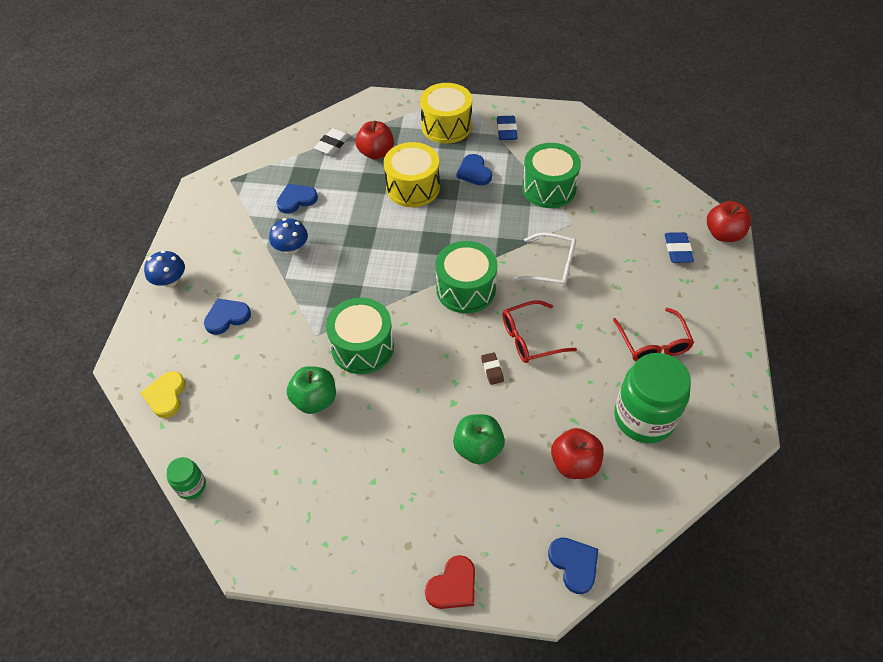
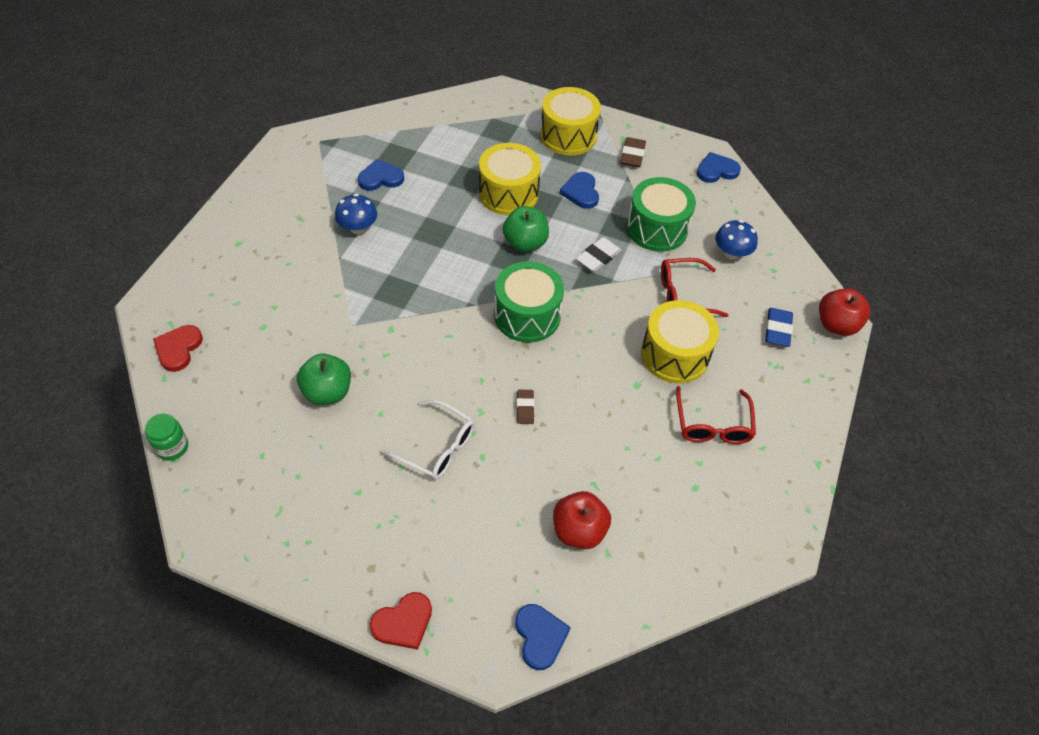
camera: 10 degrees right, 0 degrees up
yellow heart [140,371,186,418] -> red heart [153,325,203,372]
blue mushroom [144,250,185,287] -> blue mushroom moved to [715,220,758,260]
blue heart [204,299,251,335] -> blue heart moved to [697,152,741,183]
white eraser [314,128,350,155] -> white eraser moved to [576,237,622,272]
green drum [326,298,394,374] -> none
red apple [355,121,394,160] -> none
green apple [453,414,505,465] -> green apple moved to [503,206,549,252]
blue eraser [497,116,518,140] -> brown eraser [620,137,646,167]
red glasses [503,300,577,363] -> red glasses moved to [661,258,729,317]
white glasses [512,232,576,287] -> white glasses moved to [381,400,475,480]
green jar [614,353,691,443] -> none
none -> yellow drum [641,300,719,383]

